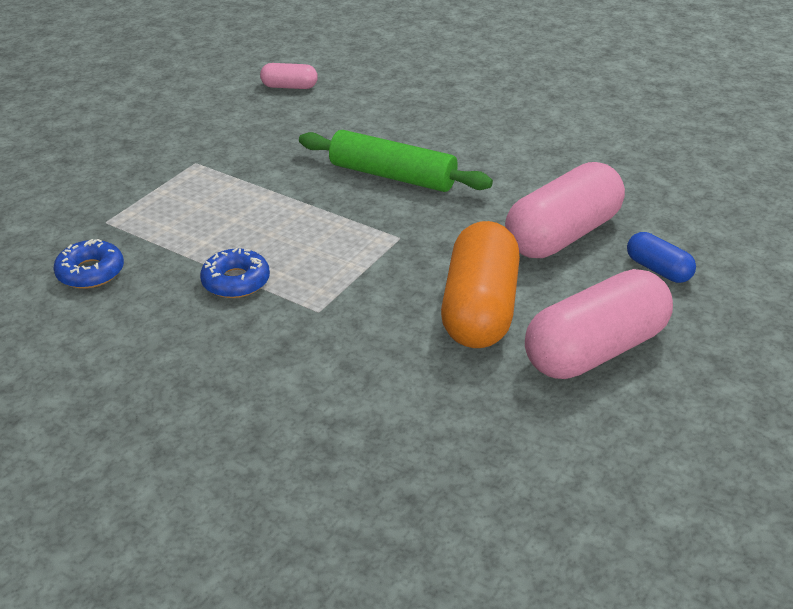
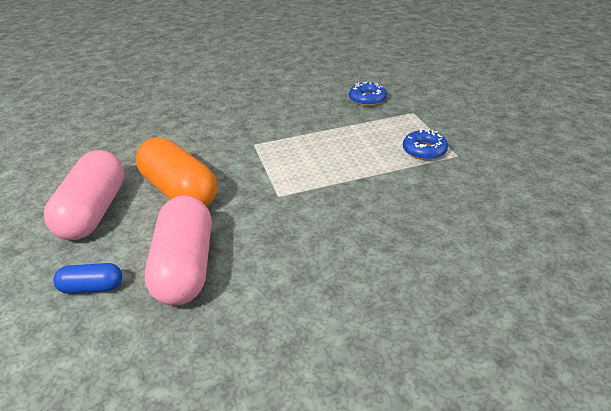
camera: 130 degrees right, 0 degrees up
blue donut [200,248,270,298] -> blue donut moved to [403,129,448,160]
pink capsule [260,63,318,89] -> none
green rolling pin [299,130,493,192] -> none

